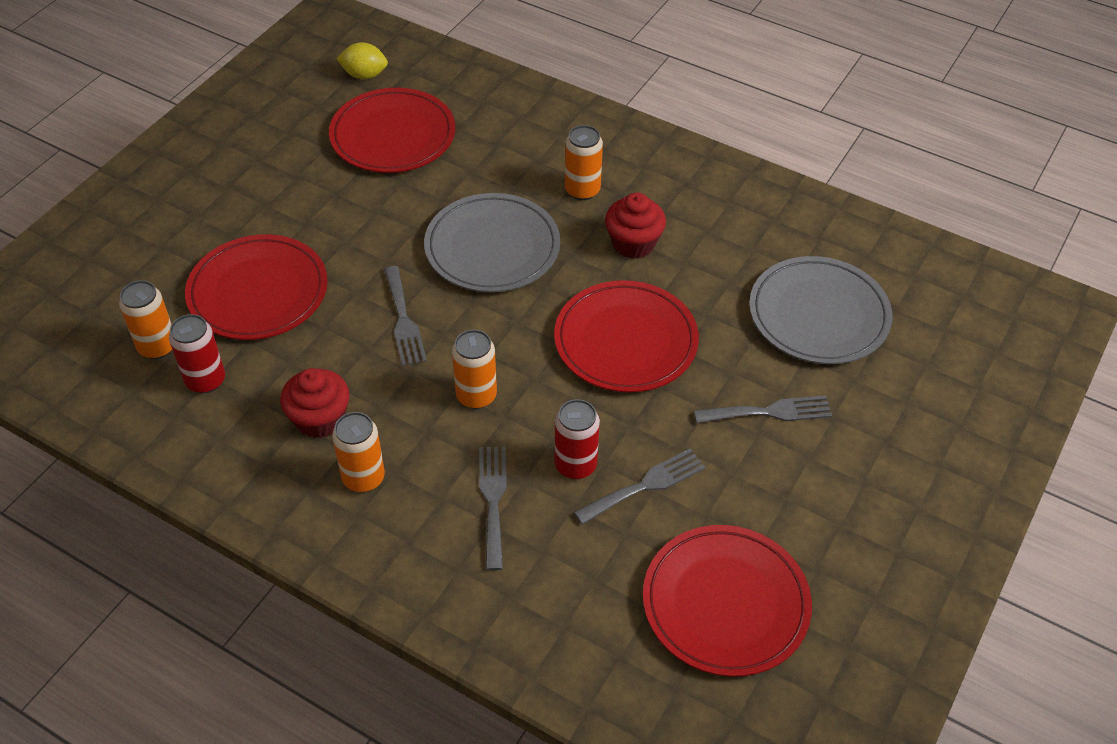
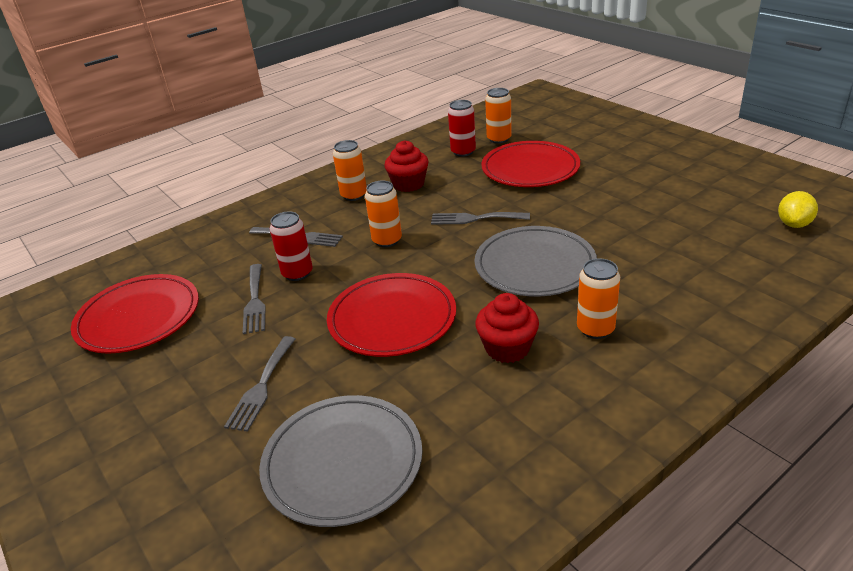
camera: 115 degrees right, 15 degrees down
red plate [329,88,455,173] -> none

